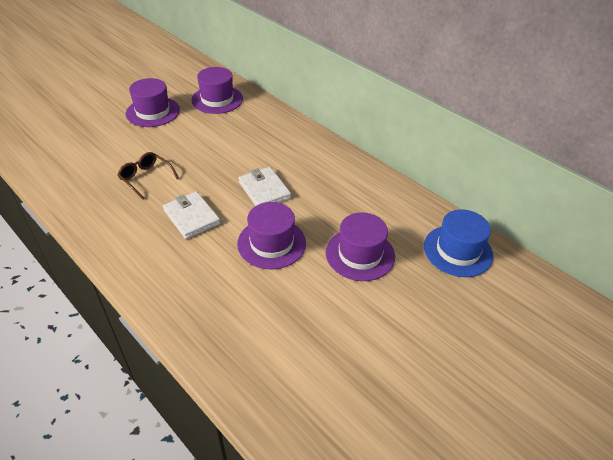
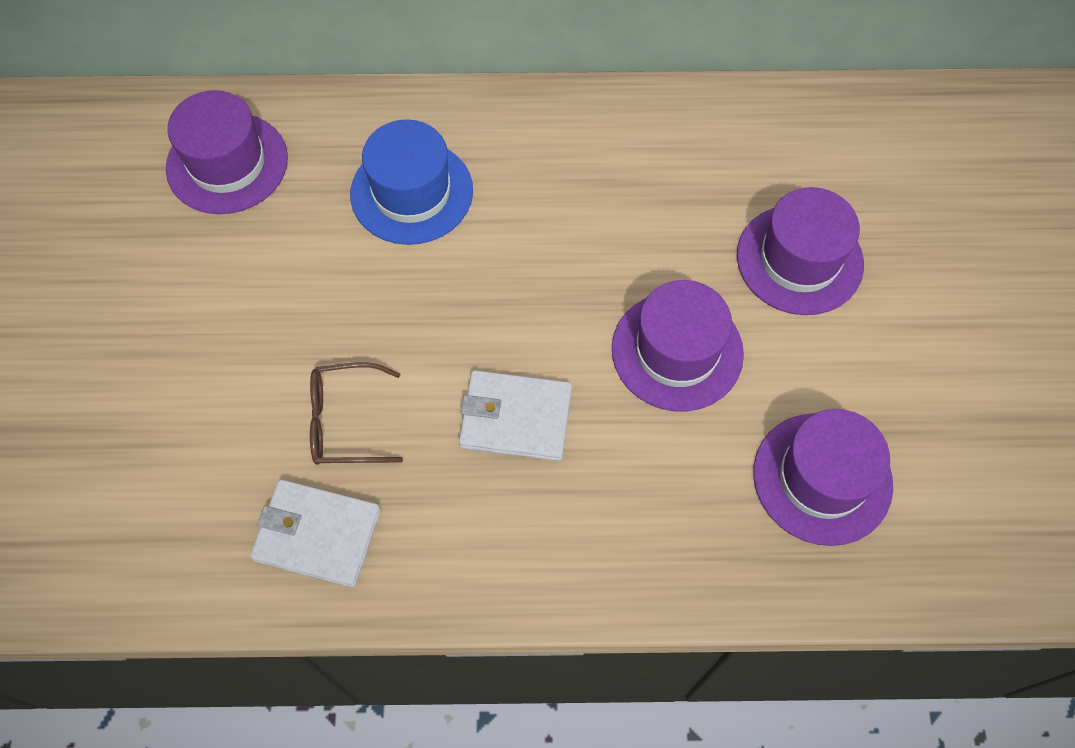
camera: 45 degrees left, 20 degrees up
purple hat [126,78,180,127] -> purple hat moved to [753,409,893,546]
white wallet [239,167,291,206] -> white wallet moved to [250,480,381,587]
blue hat [424,209,493,277] -> blue hat moved to [350,119,473,245]

